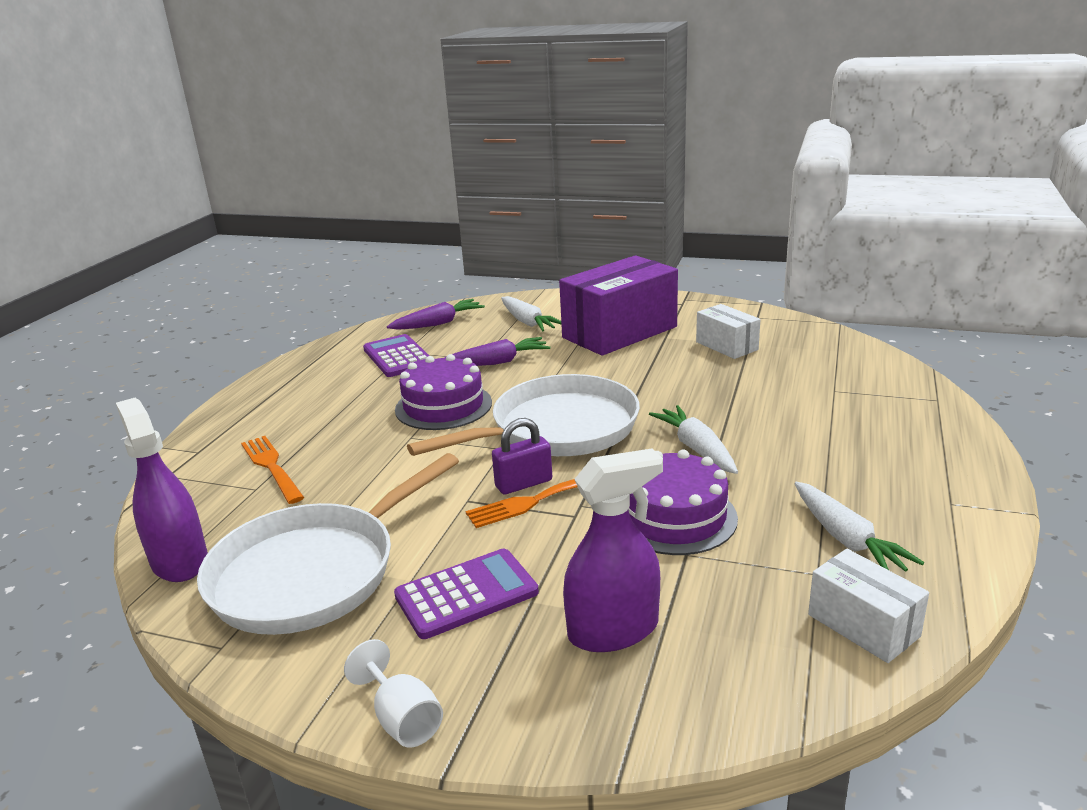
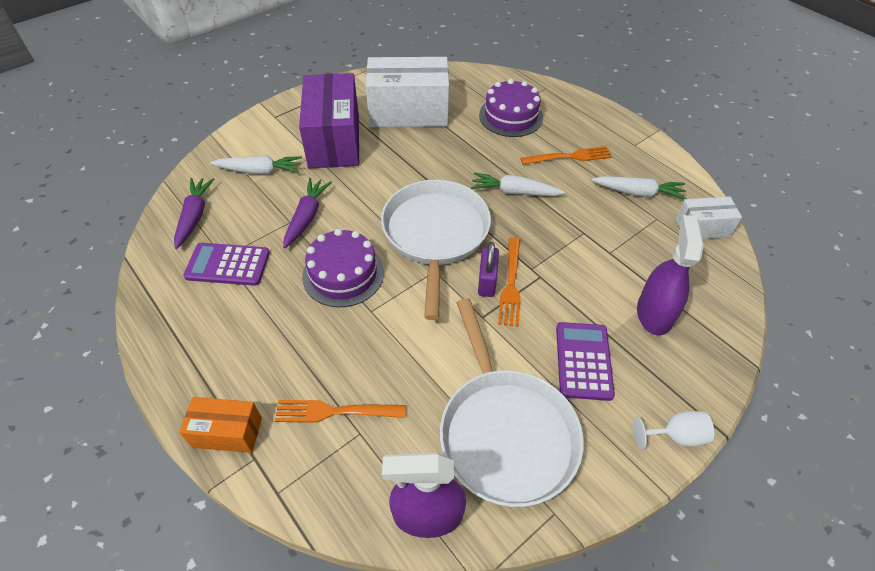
camera: 60 degrees left, 25 degrees up
purple cake [628,449,738,555] -> purple cake moved to [479,79,543,137]
white box [696,304,760,359] -> white box [366,57,449,127], size x1.94
none -> orange box [179,397,262,453]
none -> orange fork [520,146,612,165]

